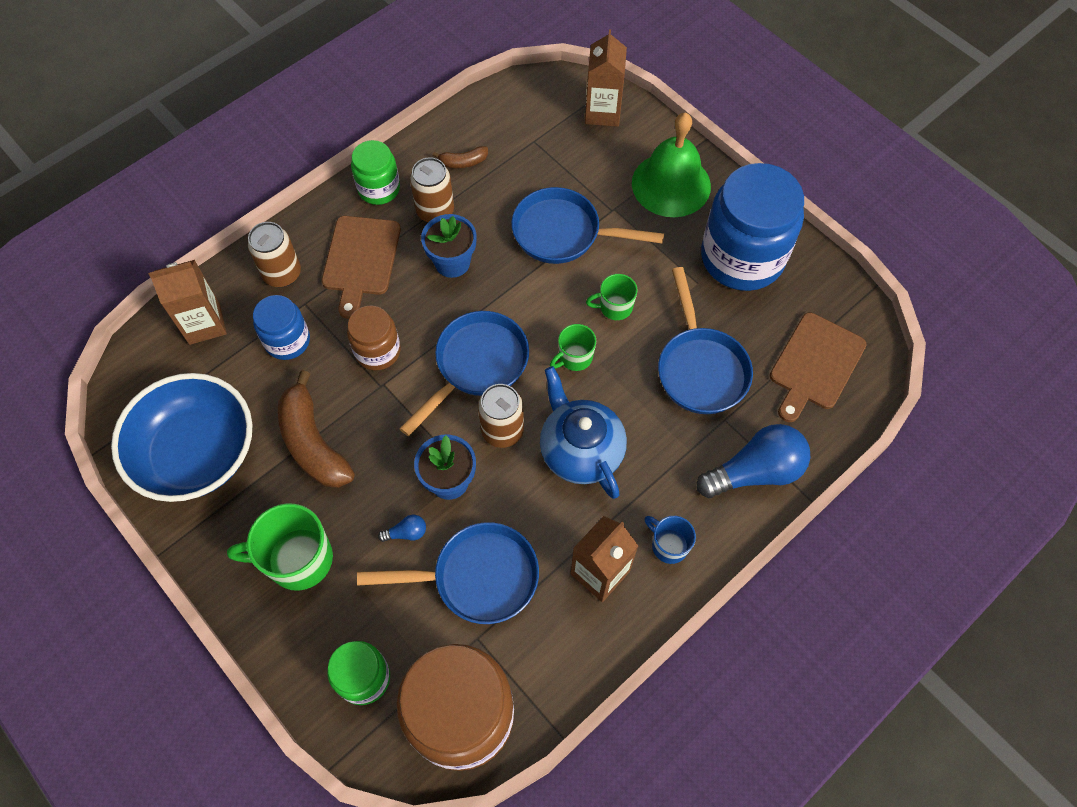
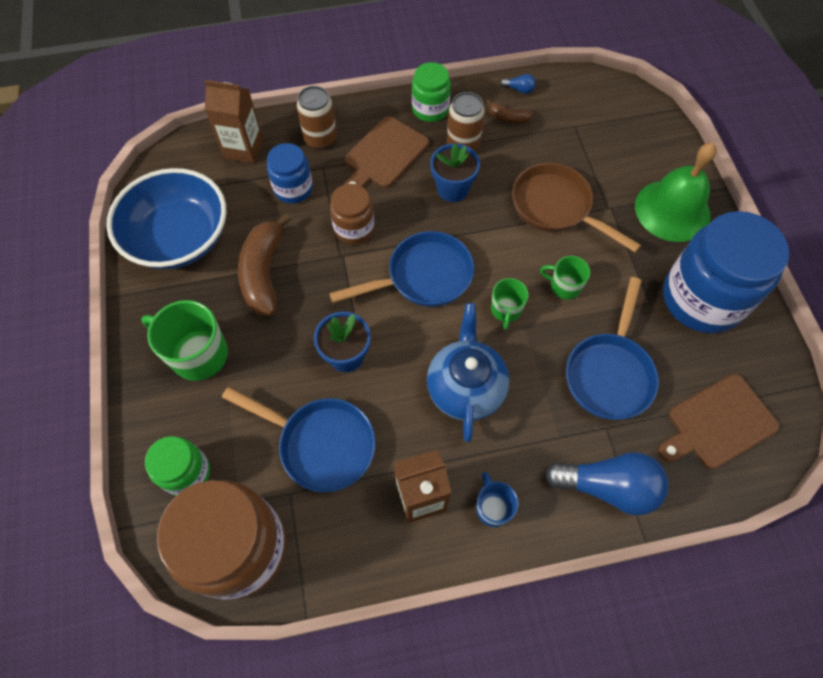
camera: 30 degrees right, 0 degrees up
blue light bulb [378,515,426,542] -> blue light bulb moved to [500,74,536,94]
brown can [478,384,524,448] -> none
blue pan [511,187,664,264] -> brown pan [512,163,641,252]
green mug [550,324,596,371] -> green mug turned 75 degrees counterclockwise [491,278,529,330]
brown carton [585,29,627,127] -> none

